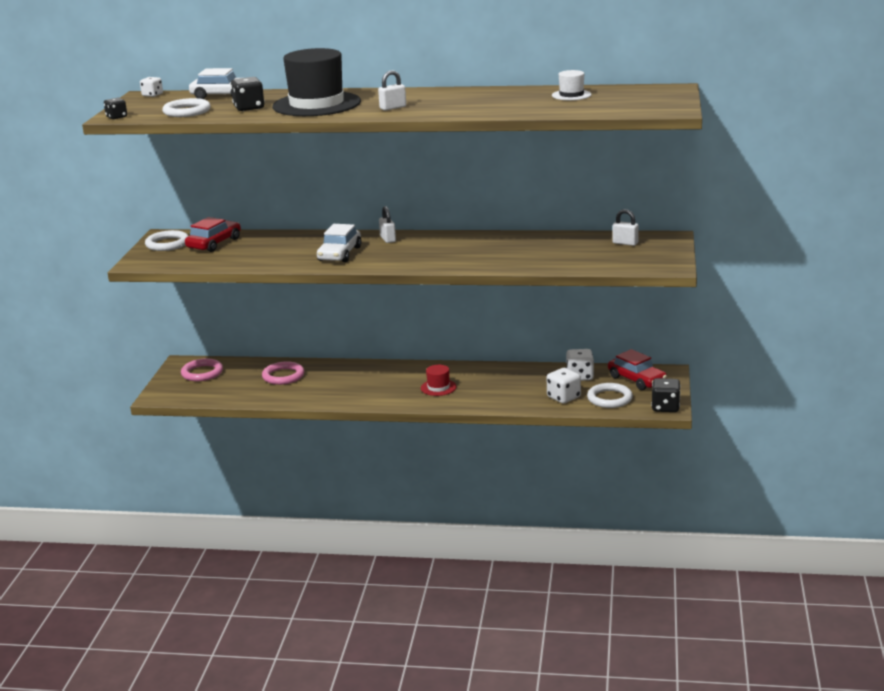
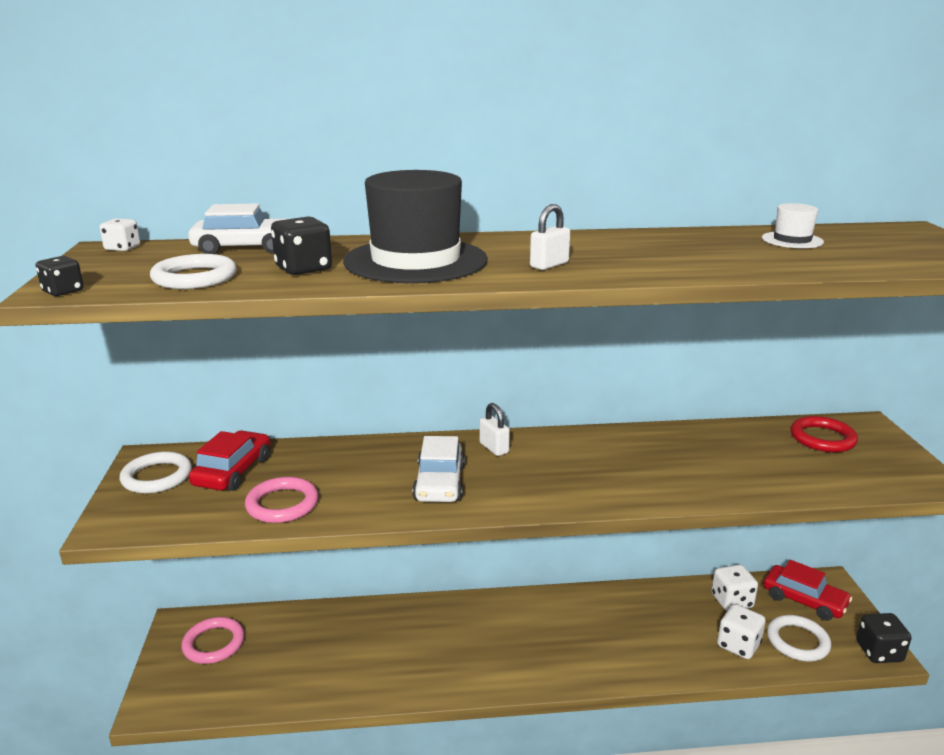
camera: 15 degrees left, 0 degrees up
pink ring [262,361,304,385] -> pink ring moved to [245,477,319,523]
red hat [421,365,457,396] -> none
white padlock [612,209,639,246] -> red ring [791,416,858,452]

